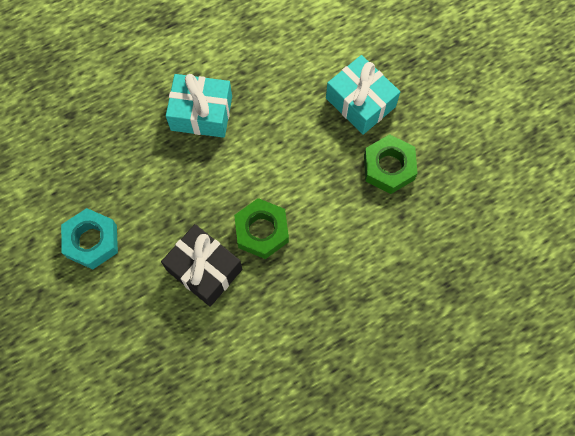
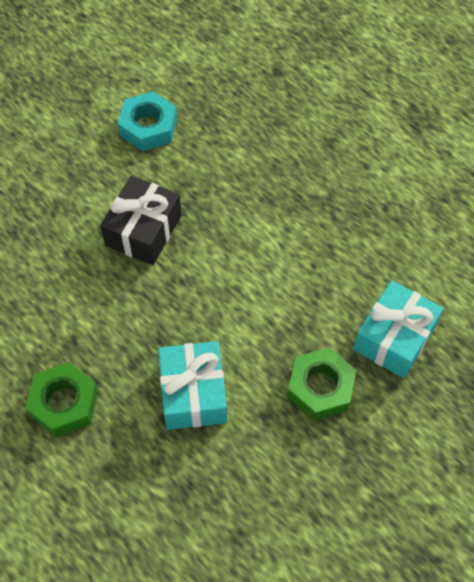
camera: 75 degrees right, 10 degrees down
turquoise gift [166,74,232,138] -> turquoise gift moved to [158,341,227,430]
green nut [234,198,289,259] -> green nut moved to [25,362,98,437]

